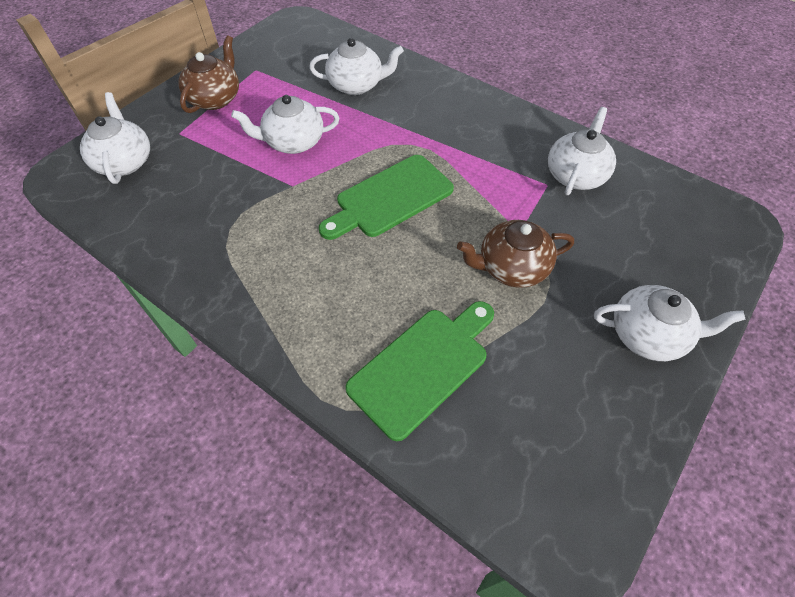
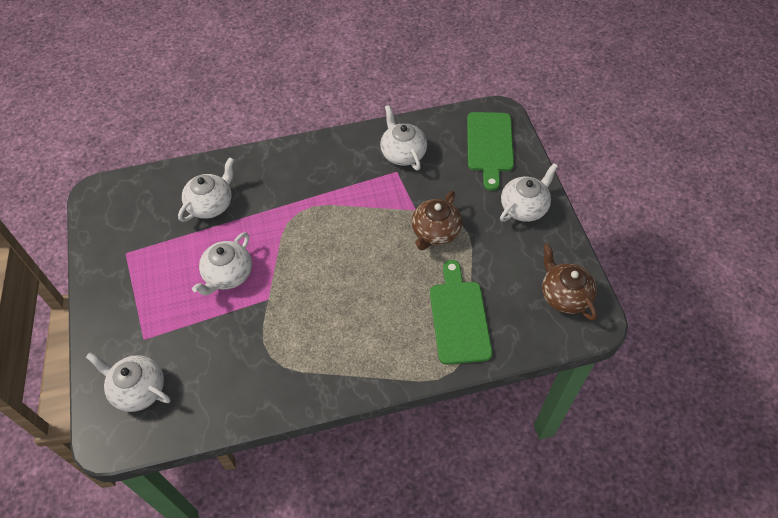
camera: 50 degrees left, 0 degrees up
brown teapot [178,35,239,113] -> brown teapot moved to [542,243,597,321]
green cutting board [319,155,454,240] -> green cutting board moved to [467,112,514,191]

